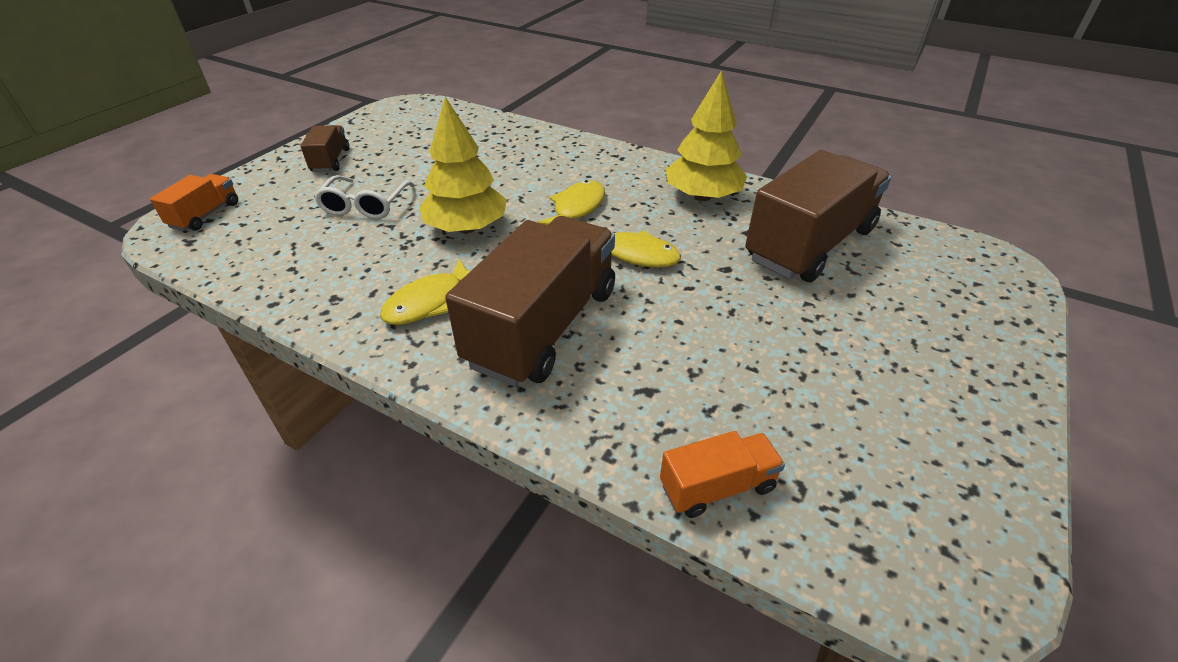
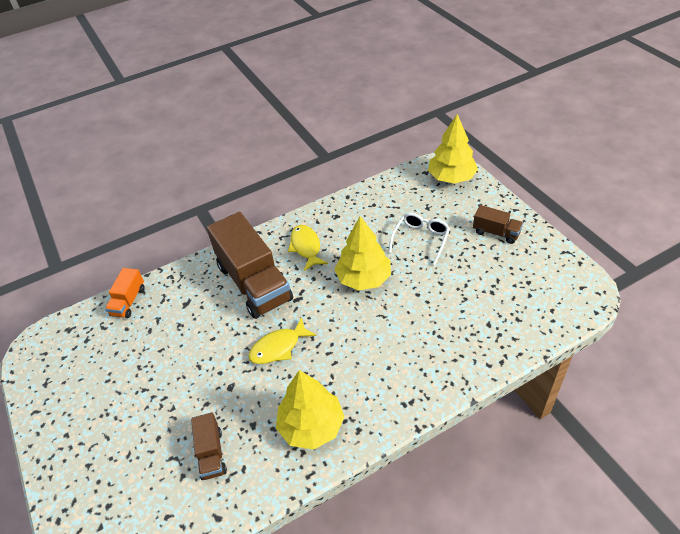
camera: 125 degrees right, 5 degrees up
orange truck [150,174,238,231] -> yellow tree [428,114,478,184]
white glasses [314,175,415,219] -> white glasses turned 75 degrees clockwise [388,213,450,265]
yellow fish [537,180,605,226] -> none
brown truck [745,150,891,282] -> brown truck [191,412,227,480], size x0.47

